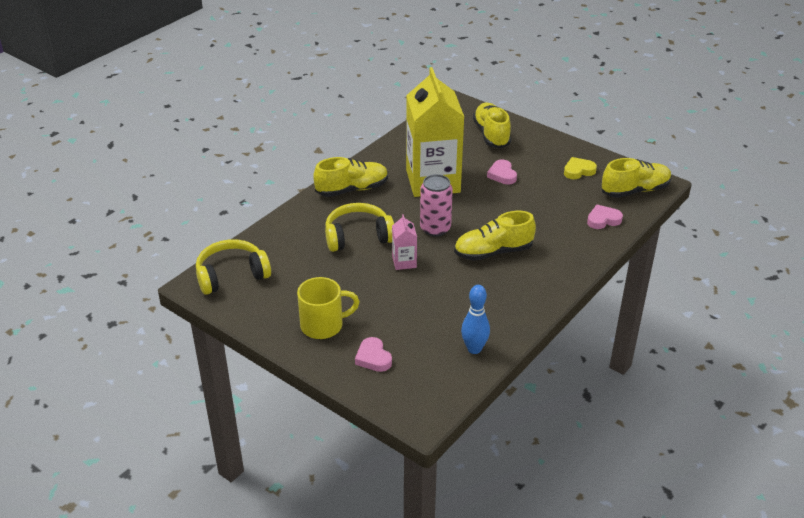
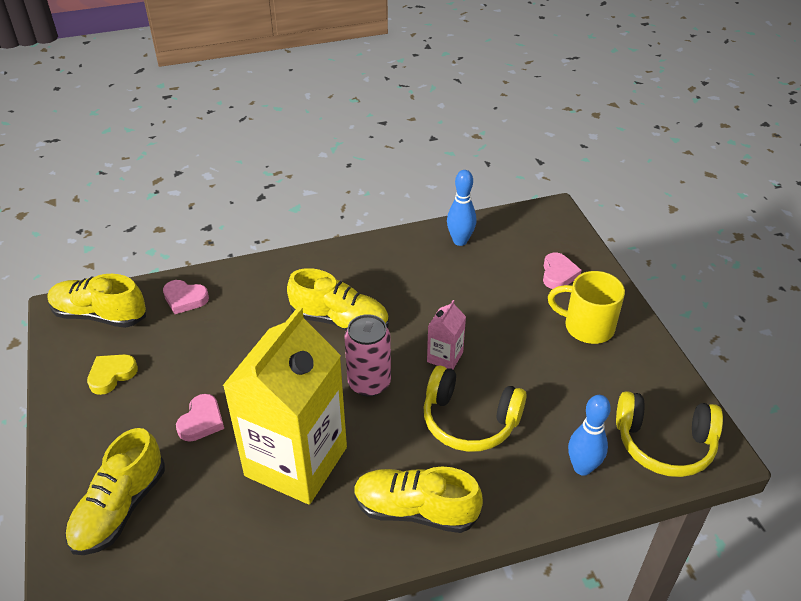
camera: 145 degrees left, 5 degrees up
yellow heart [564,157,597,179] -> yellow heart turned 120 degrees clockwise [87,354,138,395]
none -> blue bowling pin [568,395,611,476]

